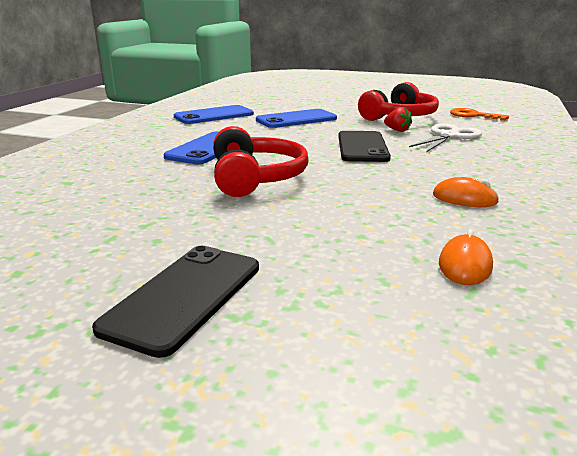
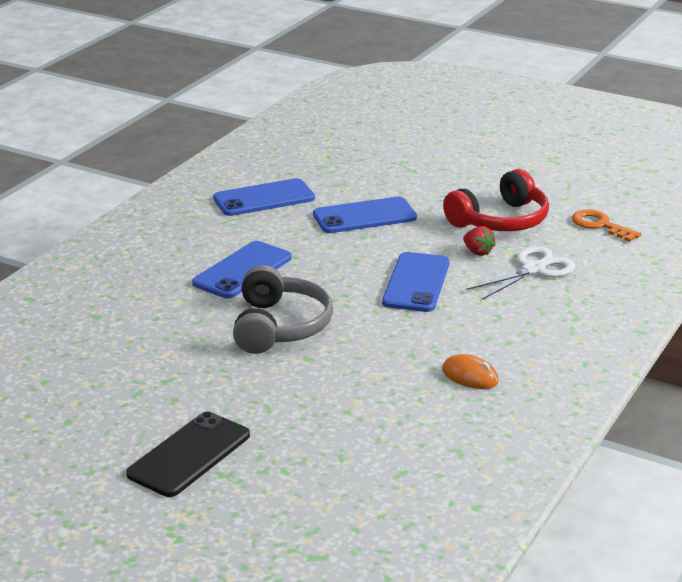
camera: 10 degrees right, 5 degrees up
red headphones [213,126,309,197] -> grey headphones [233,265,333,354]
black phone [338,131,391,162] -> blue phone [382,252,450,312]
orange mouse [439,229,493,285] -> none

